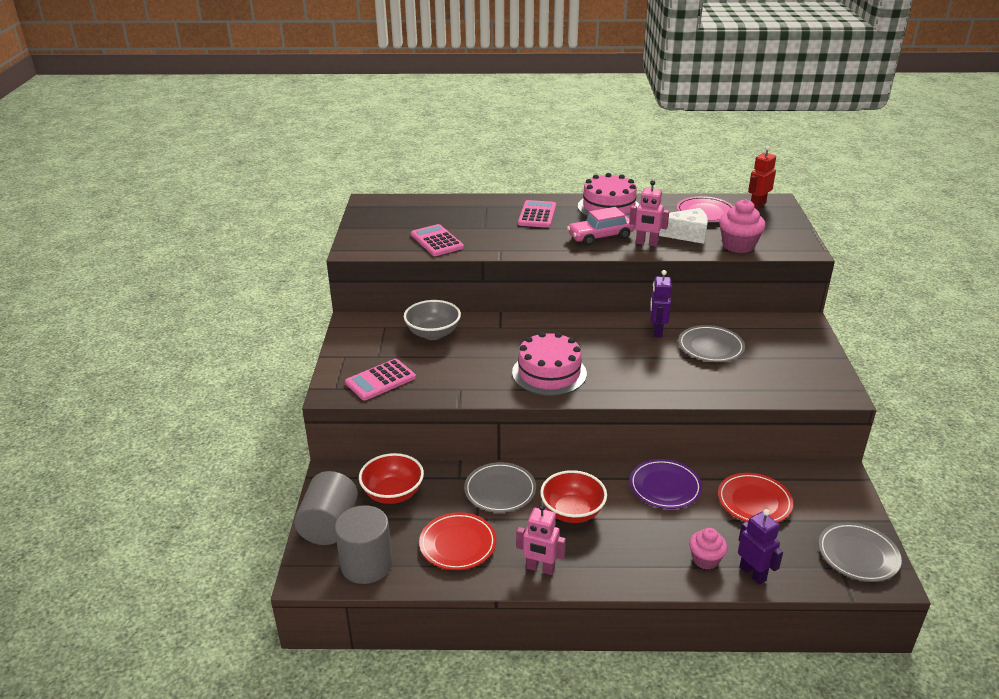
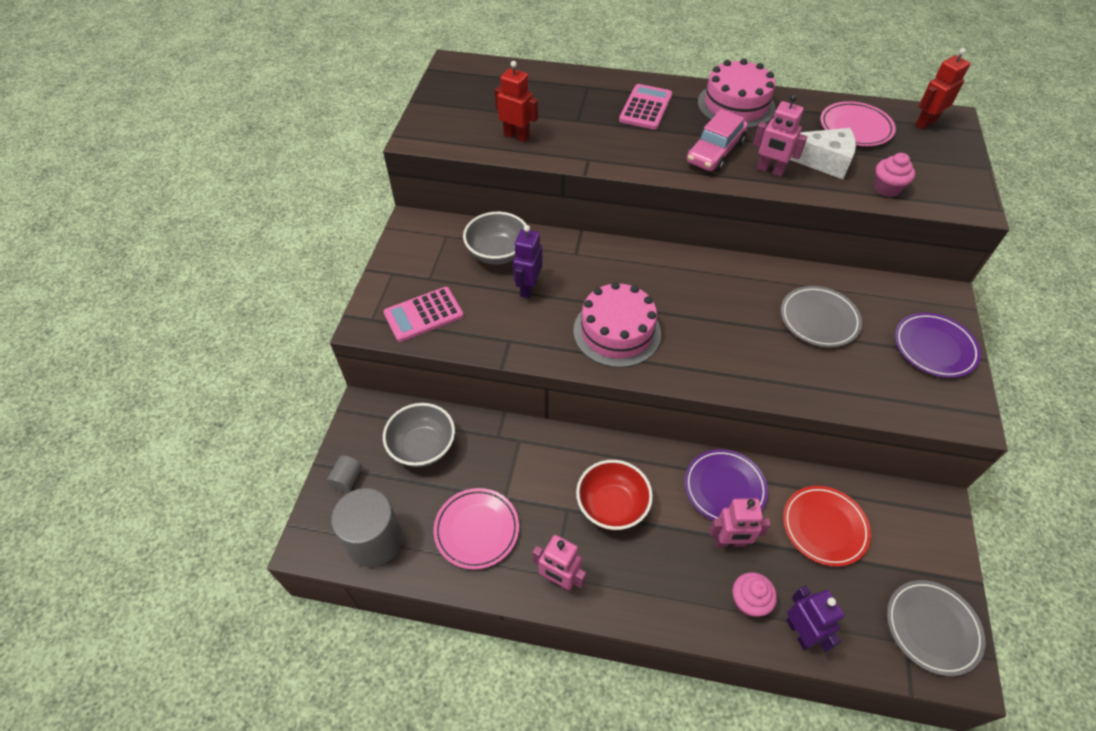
camera: 10 degrees right, 20 degrees up
grey cylinder [294,471,358,545] -> grey cylinder [326,455,362,493], size x0.47
red bowl [359,453,424,504] -> grey bowl [383,403,455,467]
pink calculator [411,224,464,256] -> red robot [495,61,538,142]
red plate [419,512,496,570] -> pink plate [434,488,519,570]
grey plate [464,462,536,513] -> none
pink car [567,207,635,246] -> pink car turned 45 degrees counterclockwise [687,109,748,172]
purple robot [650,270,672,338] -> purple robot moved to [513,225,543,298]
pink cupcake [719,199,766,253] -> pink cupcake [874,153,915,197], size x0.66
none -> pink robot [709,498,771,547]
none -> purple plate [895,313,981,378]

